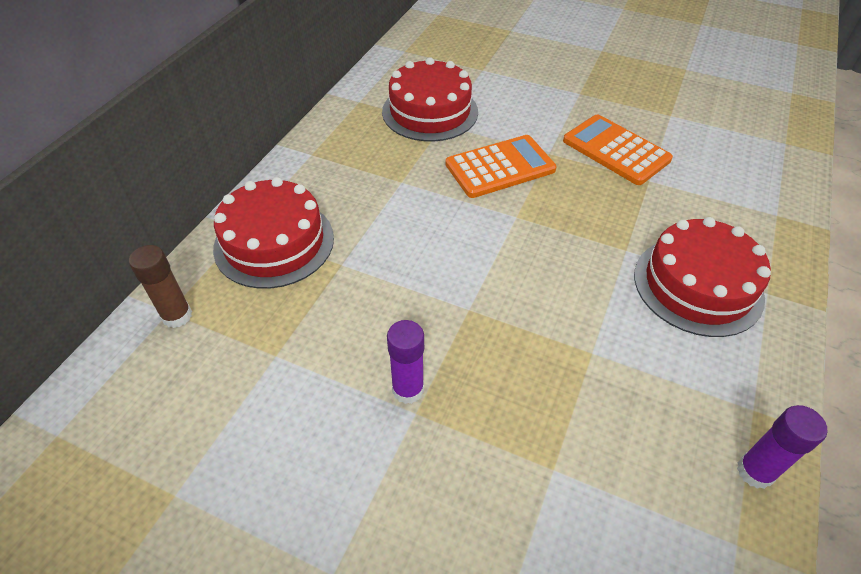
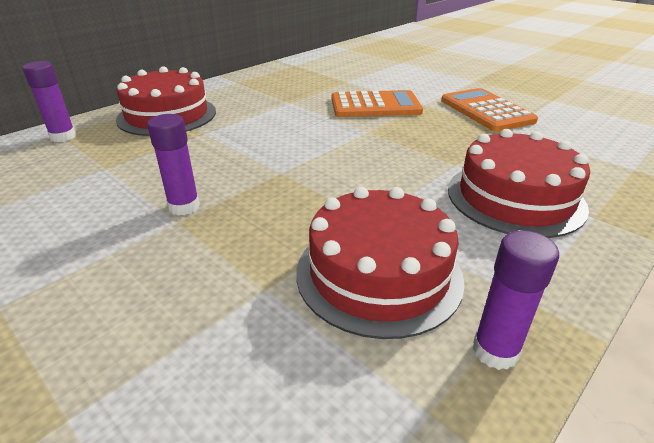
camera: 20 degrees right, 15 degrees down
brown glue stick [129,245,192,328] -> purple glue stick [23,61,76,142]
red cake [382,57,478,141] -> red cake moved to [296,187,465,339]

